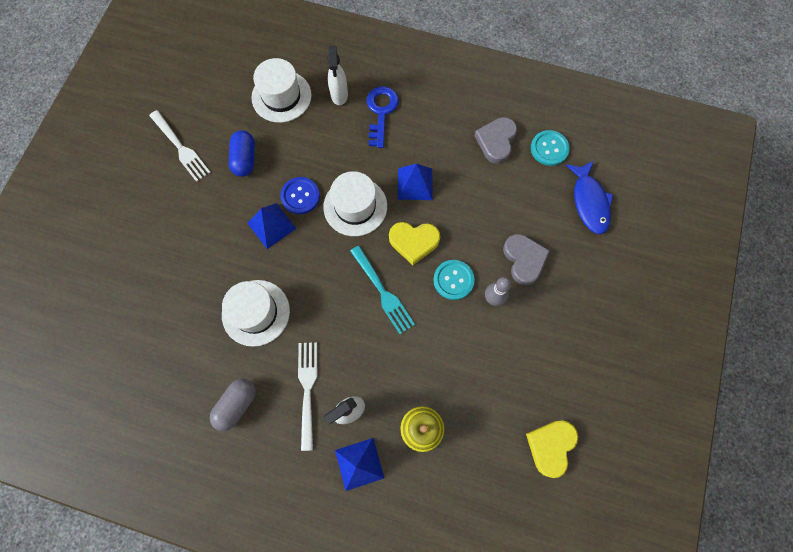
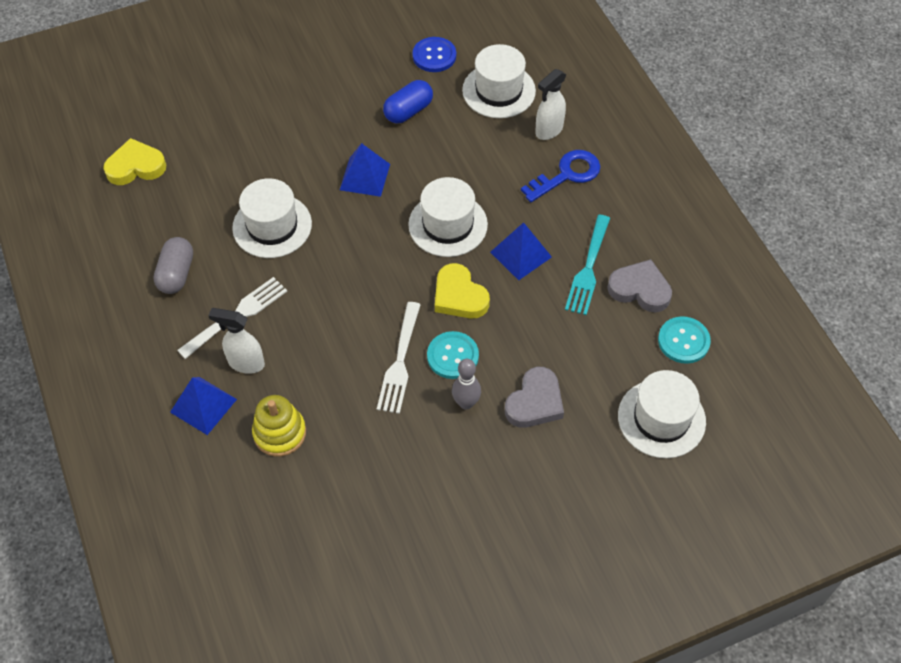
camera: 50 degrees right, 15 degrees down
white fork [149,110,211,182] -> white fork moved to [377,302,421,414]
grey capsule [210,378,256,431] -> grey capsule turned 75 degrees counterclockwise [154,237,193,294]
blue button [280,177,320,214] -> blue button moved to [413,37,456,72]
turquoise fork [350,246,415,334] -> turquoise fork moved to [565,215,610,315]
grey heart [474,117,517,164] -> grey heart turned 45 degrees clockwise [607,259,672,312]
yellow heart [526,420,578,478] -> yellow heart moved to [103,138,166,185]
blue fish [566,161,613,234] -> white hat [618,370,706,458]

